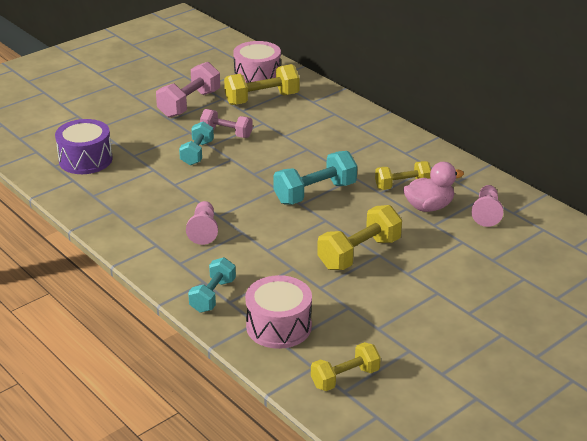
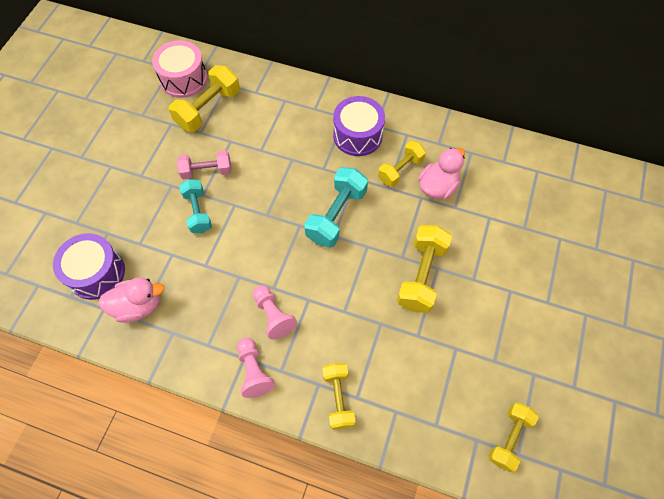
camera: 30 degrees left, 30 degrees up
pink dumbbell [156,62,220,118] -> none
turquoise dumbbell [188,257,236,313] -> yellow dumbbell [322,363,356,430]
pink drum [245,275,312,349] -> none
pink pawn [471,185,503,227] -> pink pawn moved to [237,338,275,398]
none -> pink duck [98,277,165,323]
none -> purple drum [333,96,385,156]

